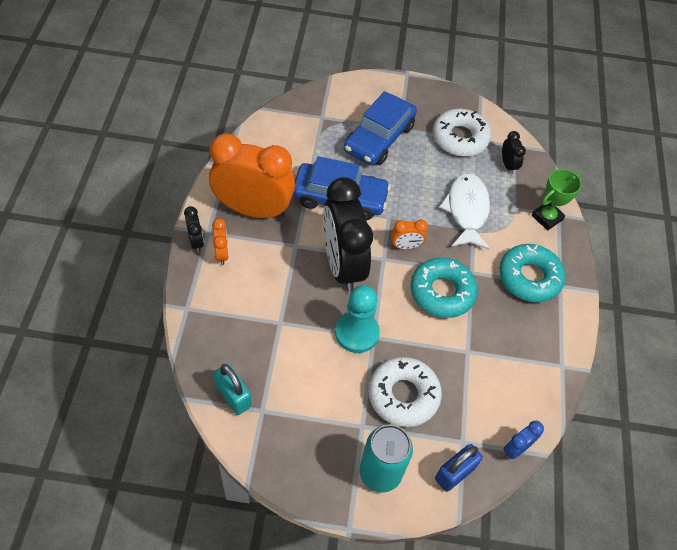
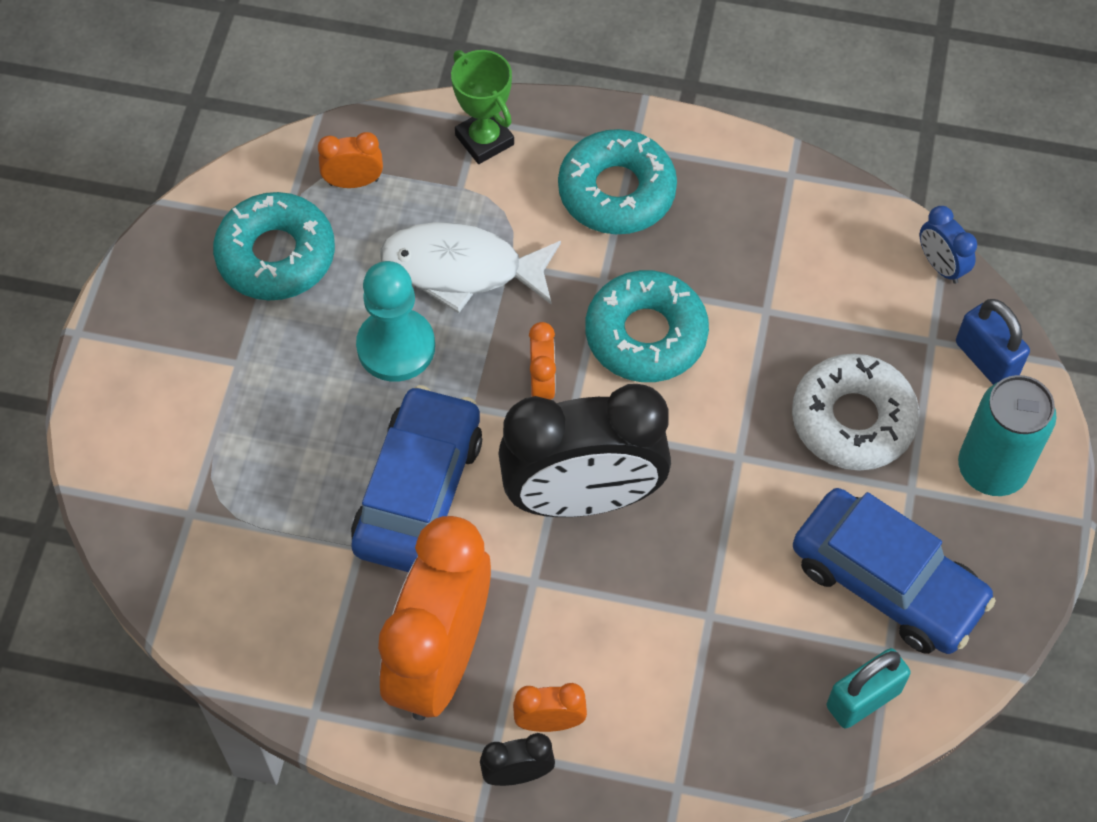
camera: 80 degrees left, 5 degrees up
turquoise pawn [335,285,380,353] -> turquoise pawn moved to [356,261,435,382]
blue car [344,91,417,165] -> blue car moved to [793,488,996,654]
white donut [433,109,491,157] -> turquoise donut [213,192,335,300]
black clock [502,131,526,174] -> orange clock [318,132,383,188]

